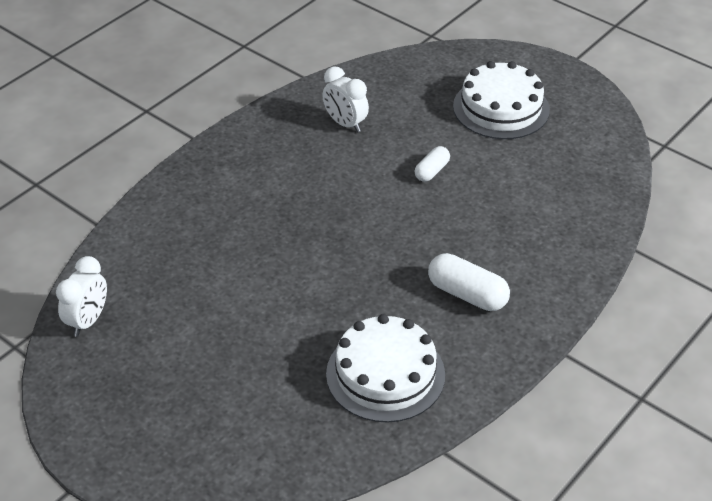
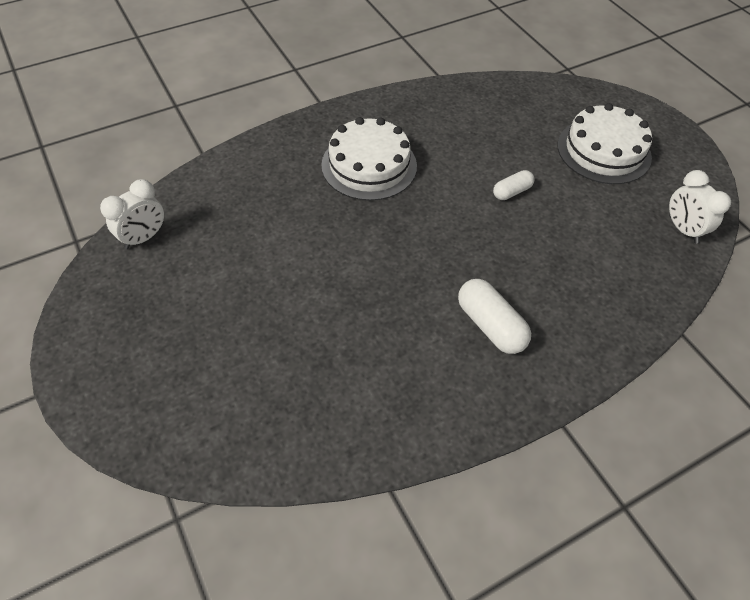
camera: 20 degrees right, 10 degrees up
white clock [322,66,369,132] -> white clock moved to [669,170,731,244]
white cake [326,314,445,423] -> white cake moved to [321,117,417,201]

